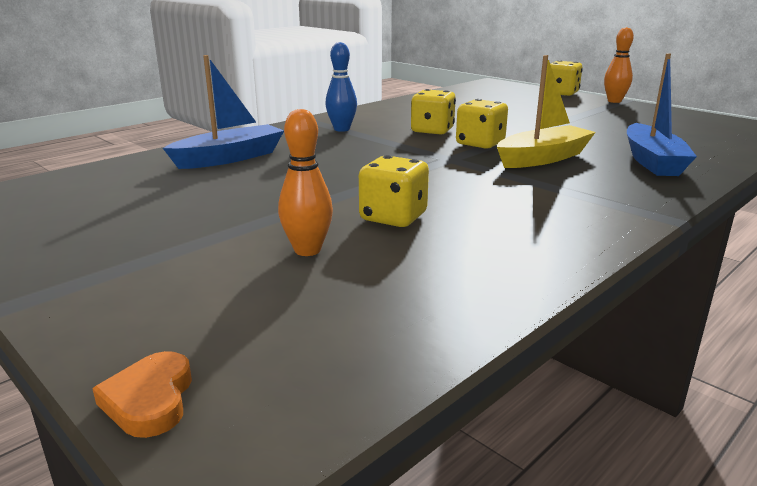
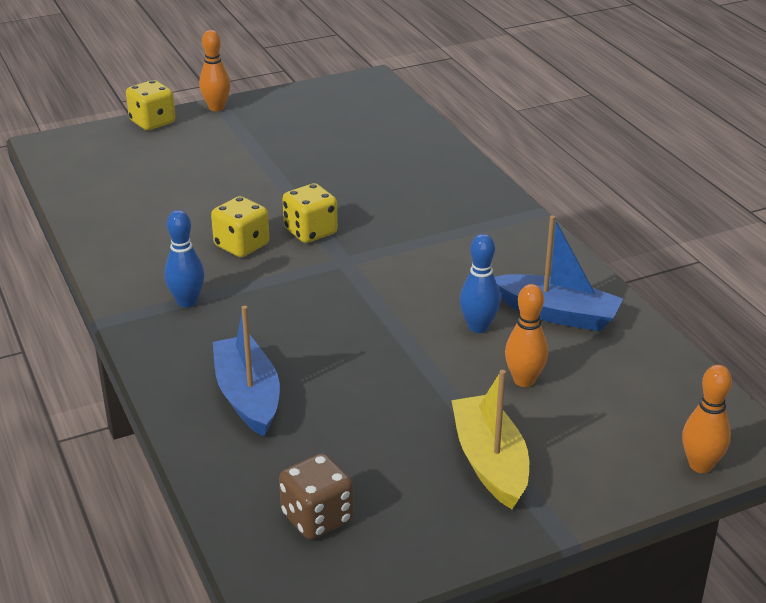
camera: 70 degrees left, 10 degrees up
orange heart [92,351,192,438] -> orange bowling pin [682,365,732,473]
yellow dice [359,155,429,227] -> blue bowling pin [460,234,500,333]
yellow boat [497,55,596,168] -> yellow boat moved to [451,370,529,509]
blue boat [627,53,697,176] -> blue boat moved to [495,215,623,331]
none -> brown dice [279,453,354,540]

